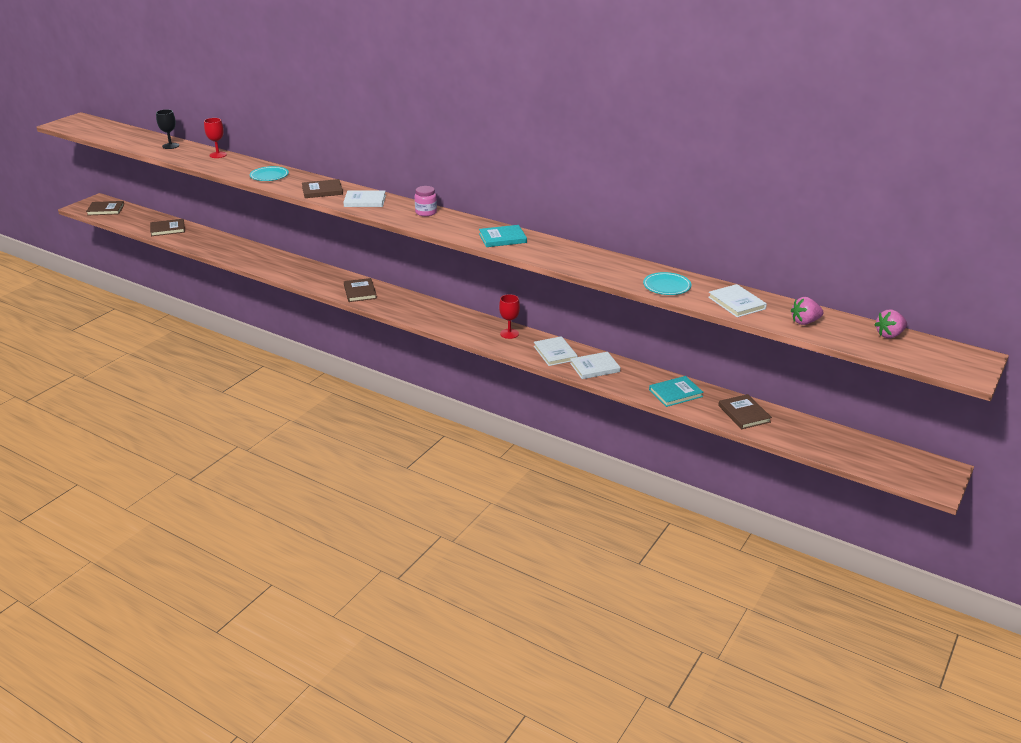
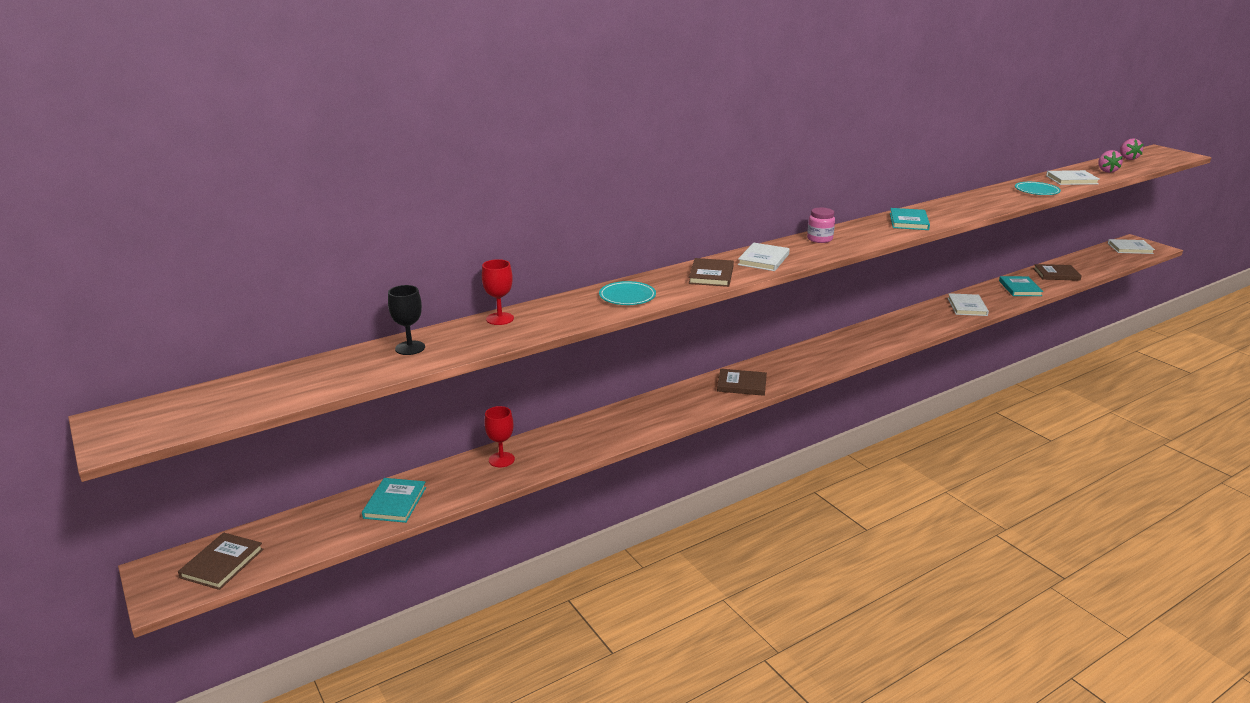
camera: 65 degrees left, 5 degrees down
brown book [150,219,185,236] -> turquoise book [362,478,426,523]
red goblet [499,294,520,339] -> red goblet moved to [484,406,515,467]
white book [534,336,578,366] -> white book moved to [1108,239,1155,254]

